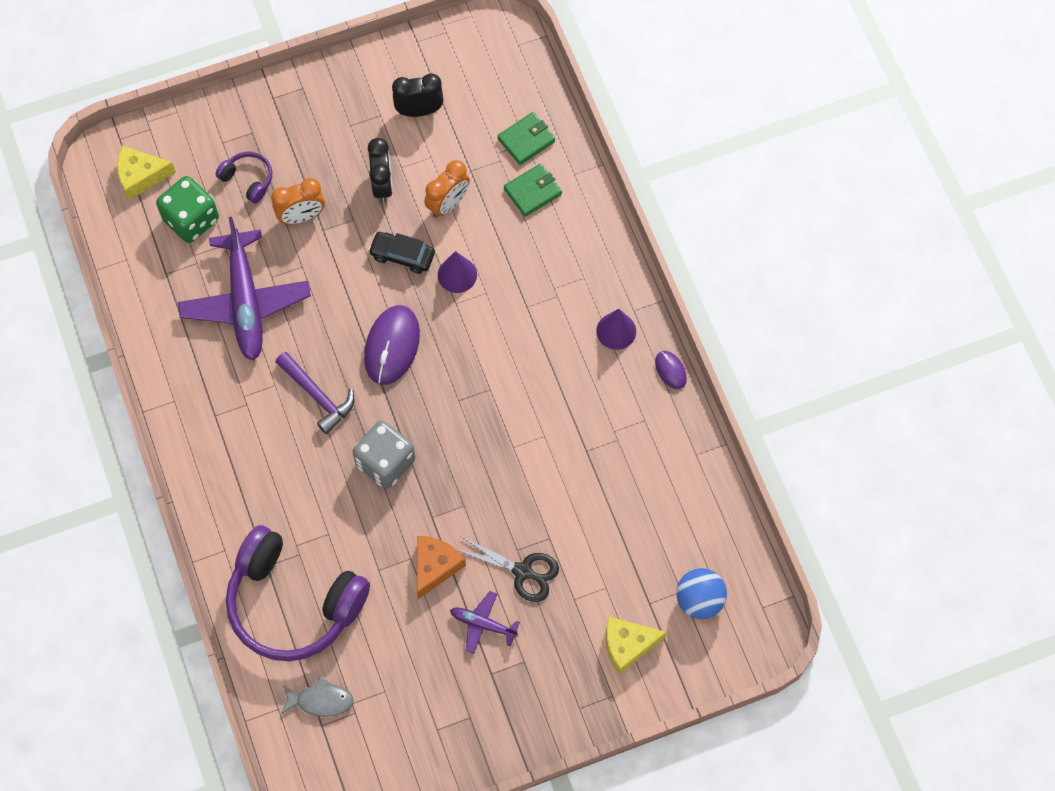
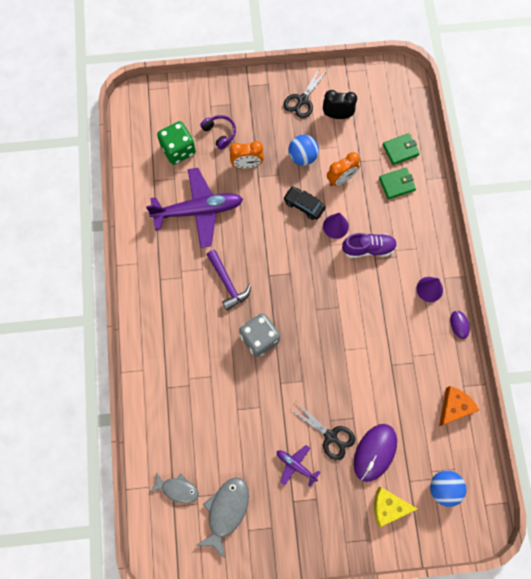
camera: 15 degrees right, 5 degrees up
yellow cheese [117,146,176,200] -> none
purple plane [178,217,311,361] -> purple plane turned 105 degrees counterclockwise [146,168,243,248]
purple headphones [226,525,370,661] -> none
purple mouse [364,305,420,385] -> purple mouse moved to [354,424,397,482]
black clock [368,138,393,203] -> blue ball [288,135,319,166]
orange cheese [417,536,466,599] -> orange cheese moved to [439,386,479,426]
none -> grey fish [197,477,249,558]
none -> black scissors [283,68,327,118]
none -> purple shoe [342,233,397,258]

